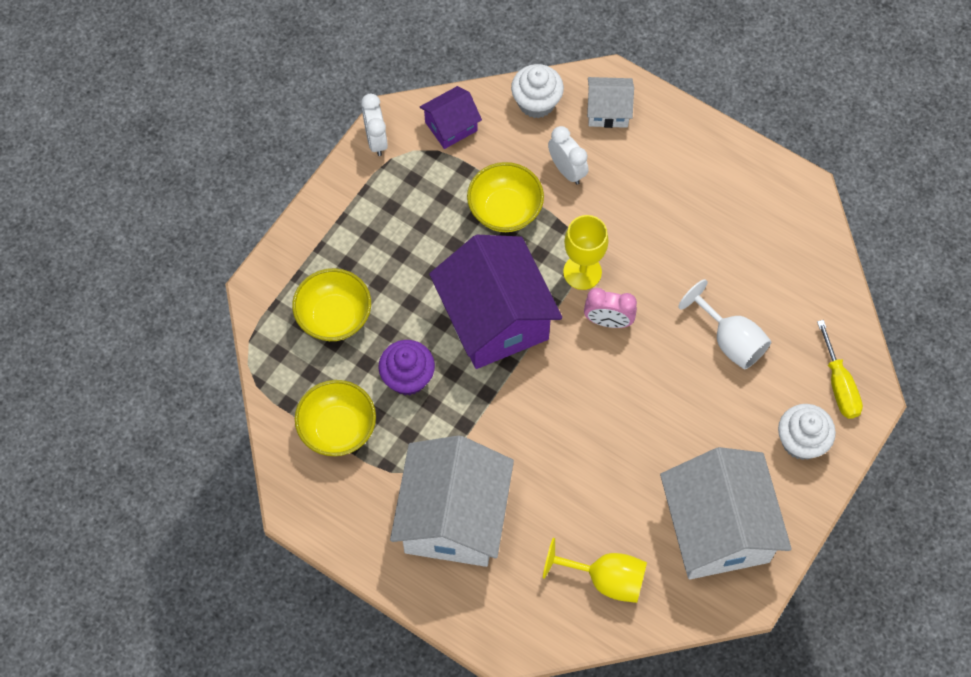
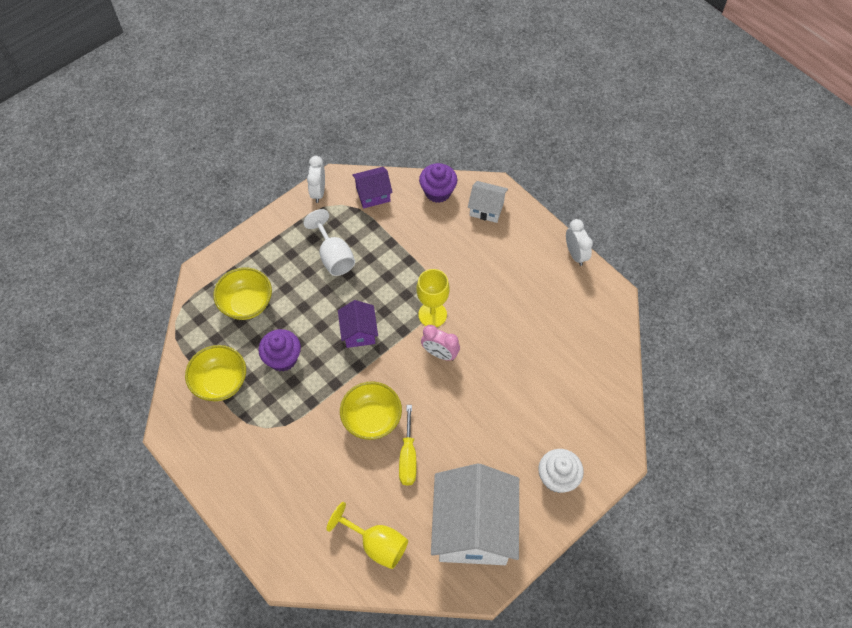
camera: 15 degrees right, 5 degrees down
white house [390,435,514,567] -> none
purple house [429,235,562,369] -> purple house [338,300,378,348], size x0.49
yellow bowl [467,162,544,232] -> yellow bowl moved to [340,382,402,440]
white cupcake [511,64,564,118] -> purple cupcake [419,163,457,203]
white clock [548,126,589,184] -> white clock moved to [566,219,593,266]
white goblet [678,279,771,370] -> white goblet moved to [303,209,355,276]
yellow screwdriver [817,320,863,419] -> yellow screwdriver moved to [399,405,416,486]

